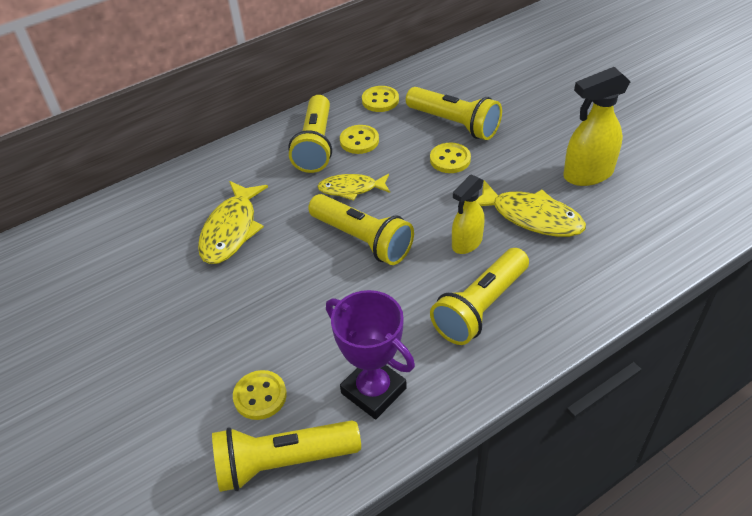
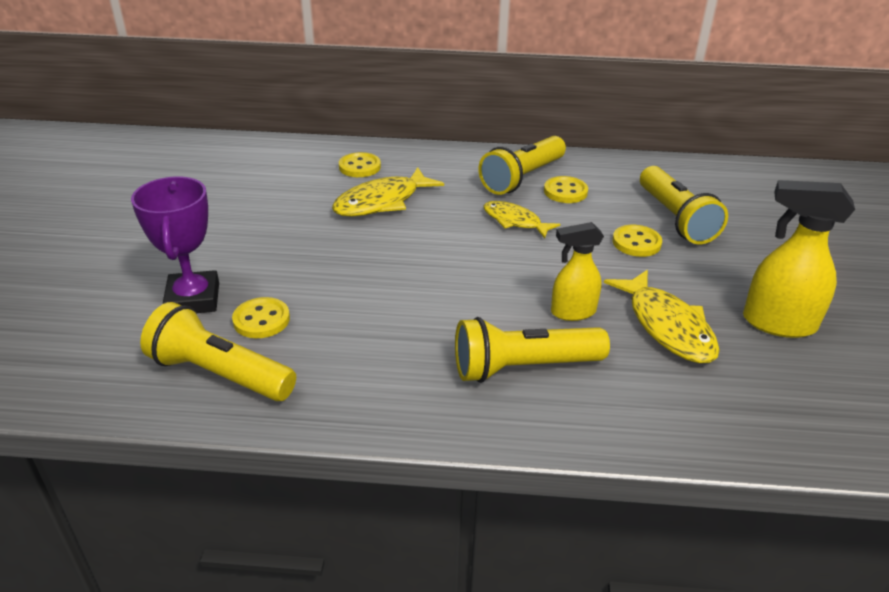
camera: 35 degrees right, 10 degrees down
yellow flashlight [308,194,414,265] -> none
purple trophy [326,290,415,419] -> purple trophy moved to [131,176,219,313]
yellow button [362,86,399,112] -> yellow button moved to [339,152,381,177]

